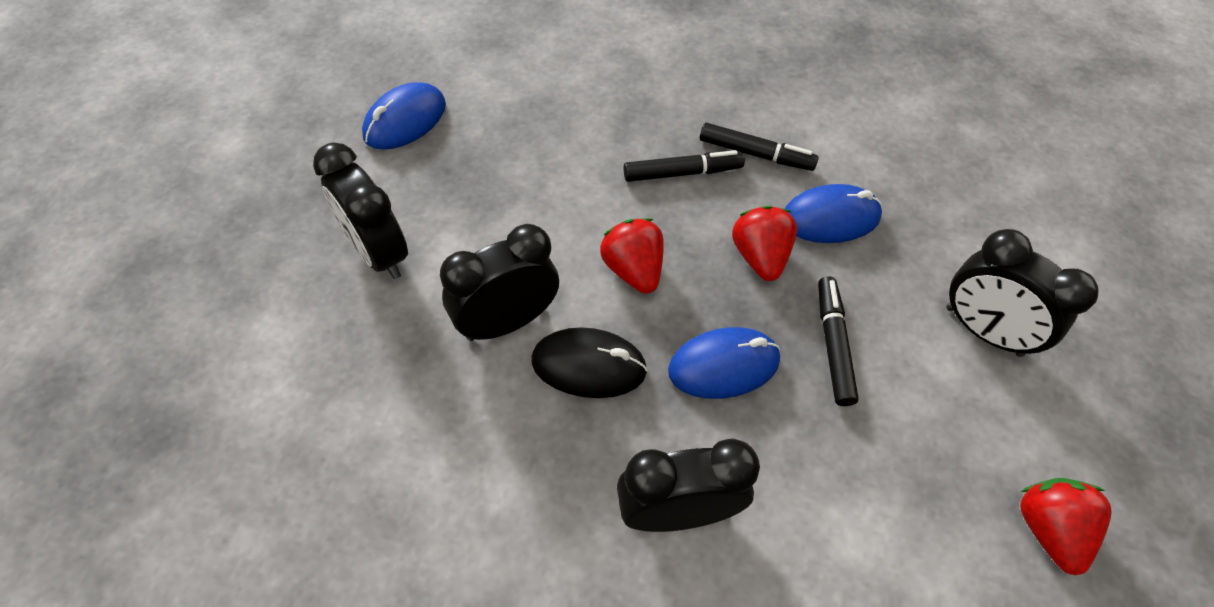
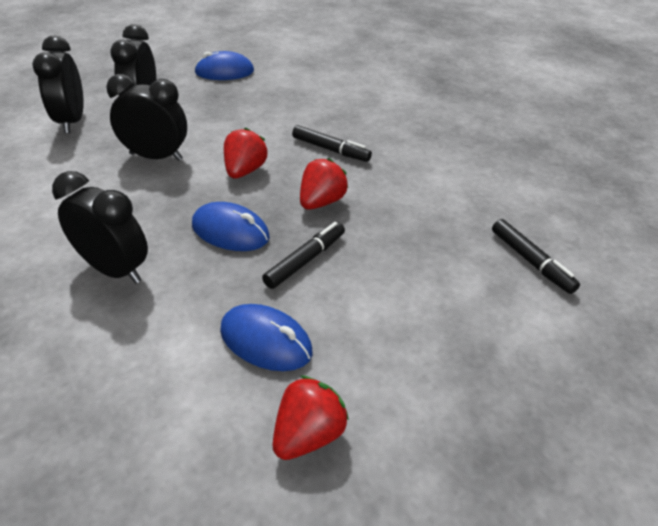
camera: 40 degrees right, 15 degrees down
black mouse [532,327,648,398] -> none
black marker [700,123,819,171] -> black marker moved to [492,219,580,294]
blue mouse [784,184,882,243] -> blue mouse moved to [220,304,313,371]
black clock [946,229,1099,357] -> black clock moved to [32,36,84,133]

